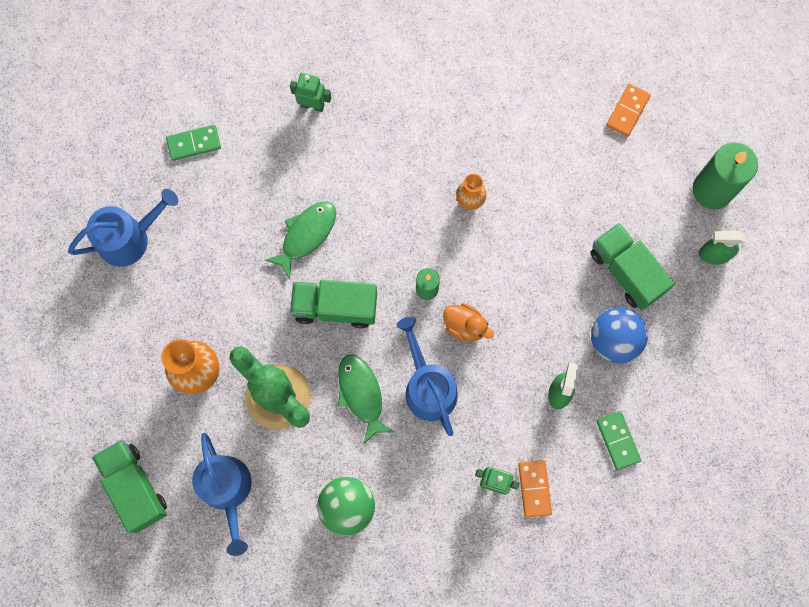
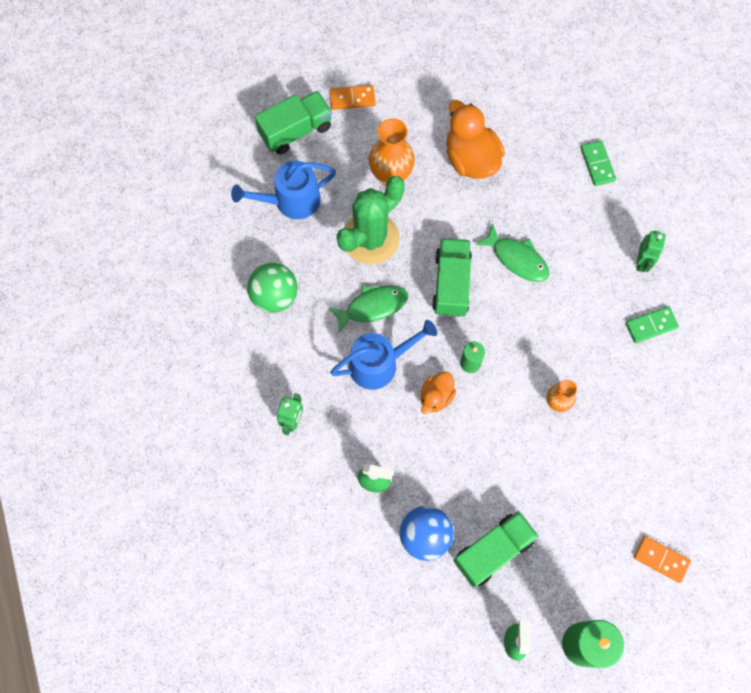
camera: 90 degrees right, 5 degrees down
blue watering can [68,189,178,267] -> none
orange domino [518,460,552,518] -> orange domino moved to [329,85,376,110]
green domino [596,411,641,470] -> green domino moved to [626,306,679,343]
none -> orange duck [446,100,505,179]

